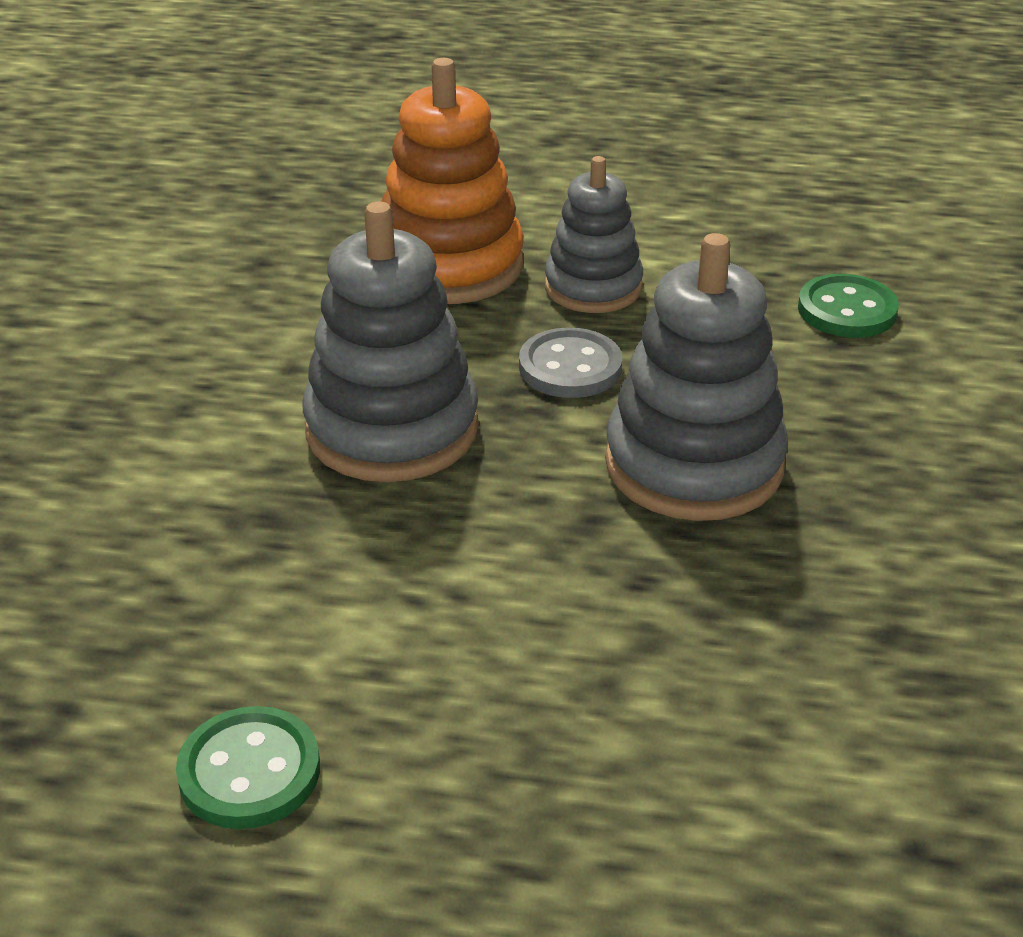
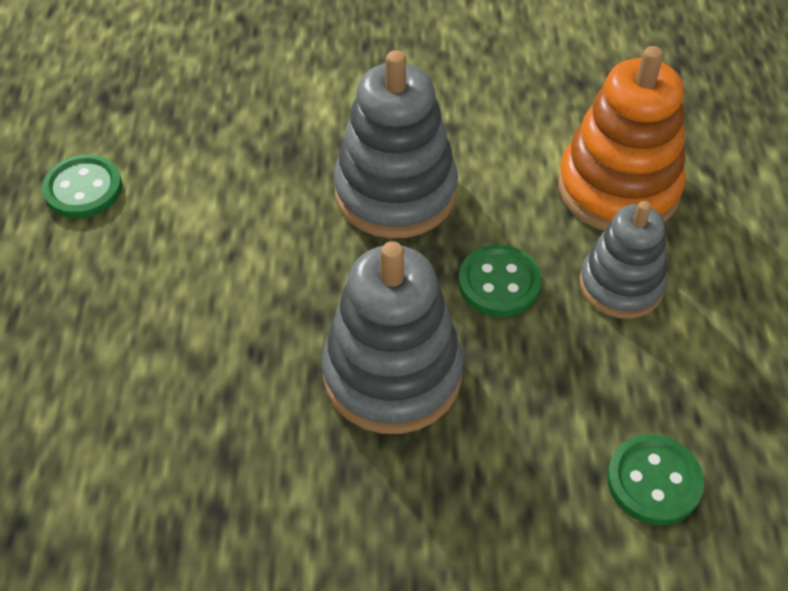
camera: 80 degrees right, 15 degrees up
grey button [519,328,622,398] -> green button [458,245,542,317]

